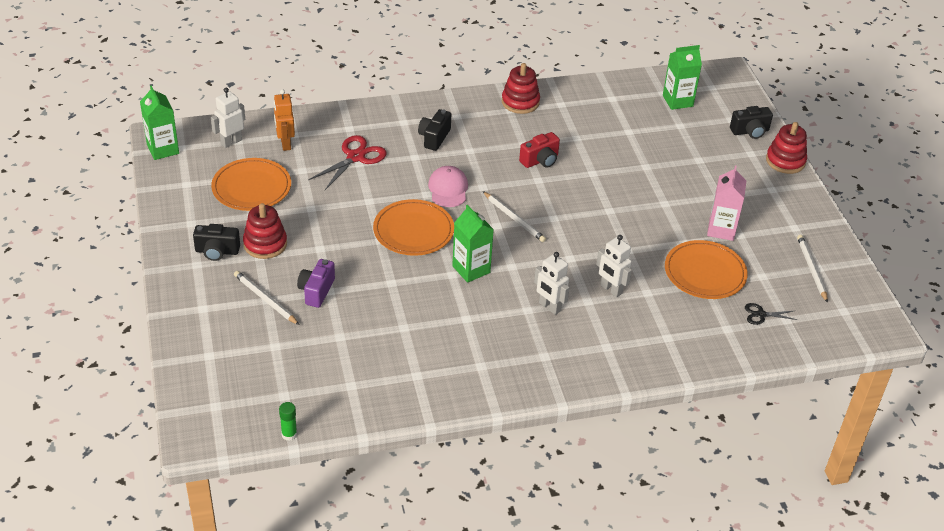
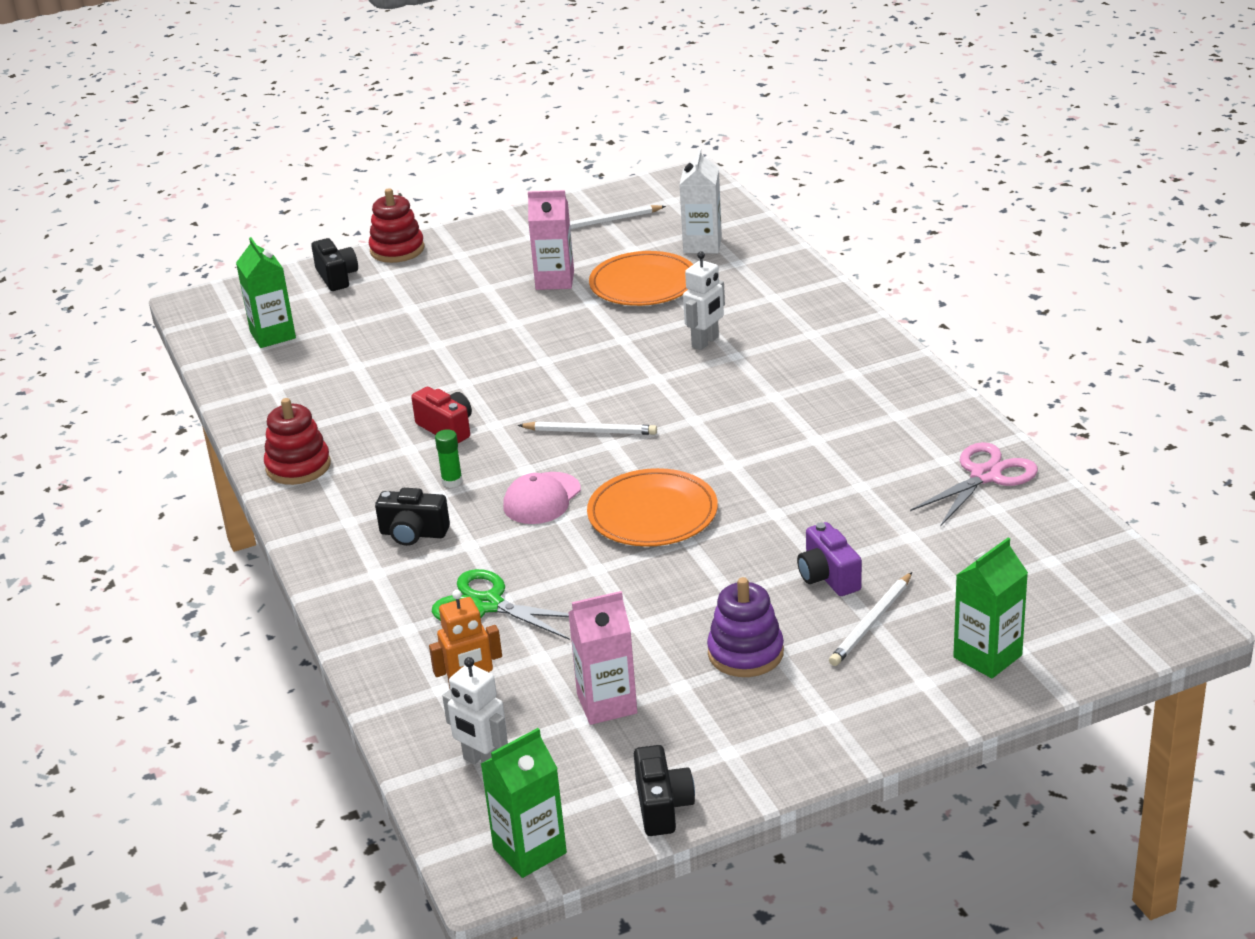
camera: 95 degrees left, 10 degrees down
black camera [193,224,240,261] -> black camera moved to [634,745,695,836]
orange plate [211,158,291,211] -> pink carton [568,591,637,725]
red stacking toy [243,203,287,259] -> purple stacking toy [707,577,784,677]
green glue stick [279,402,297,441] -> green glue stick moved to [435,429,463,488]
purple camera [297,259,335,308] -> purple camera turned 60 degrees clockwise [797,522,862,596]
red scissors [308,135,387,190] -> green scissors [432,569,570,640]
pink cap [428,166,468,207] -> pink cap turned 45 degrees counterclockwise [503,472,581,524]
green carton [452,205,494,283] -> green carton moved to [953,538,1028,678]
white pencil [483,191,546,242] -> white pencil turned 60 degrees clockwise [518,421,657,435]
white robot [534,252,570,315] -> none
black scissors [745,303,797,325] -> white carton [680,149,722,253]
none -> pink scissors [910,442,1038,527]

